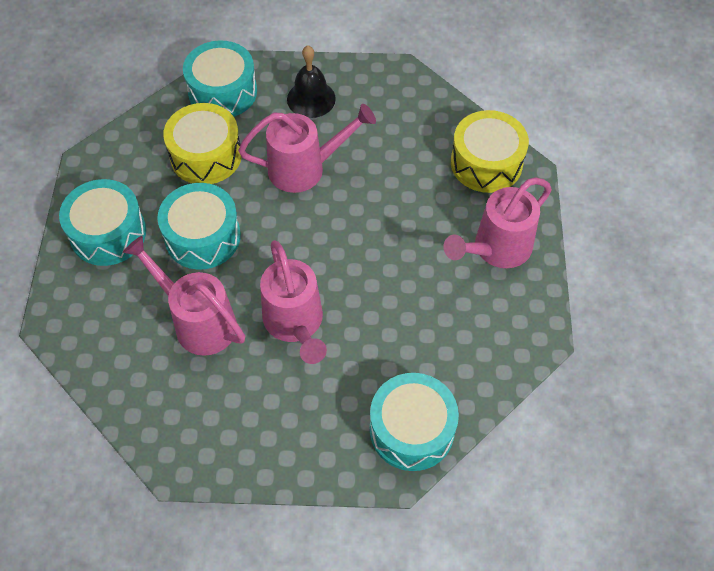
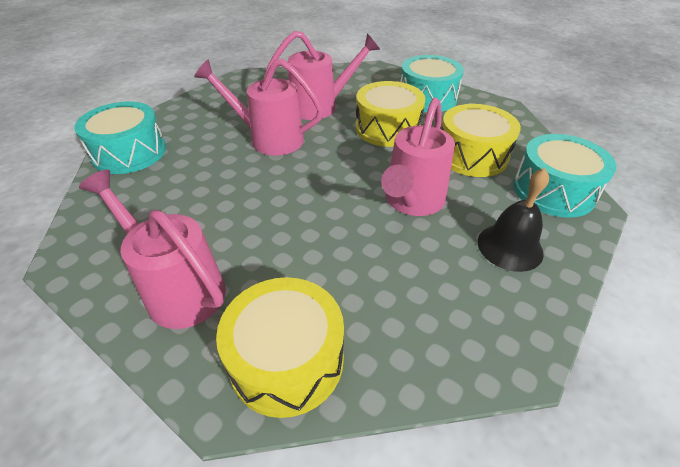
camera: 125 degrees right, 15 degrees down
turquoise drum [157,183,241,270] -> yellow drum [355,81,425,147]
pink watering can [444,178,552,268] -> pink watering can turned 45 degrees counterclockwise [79,170,226,329]

